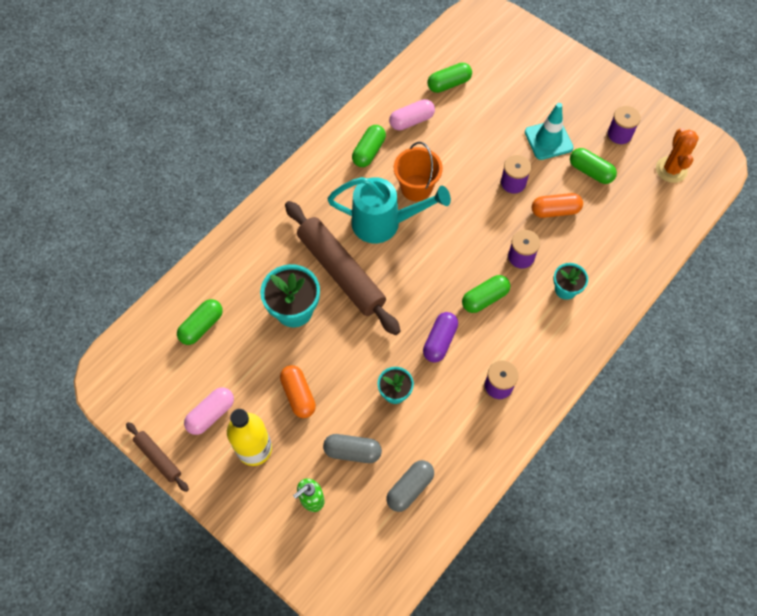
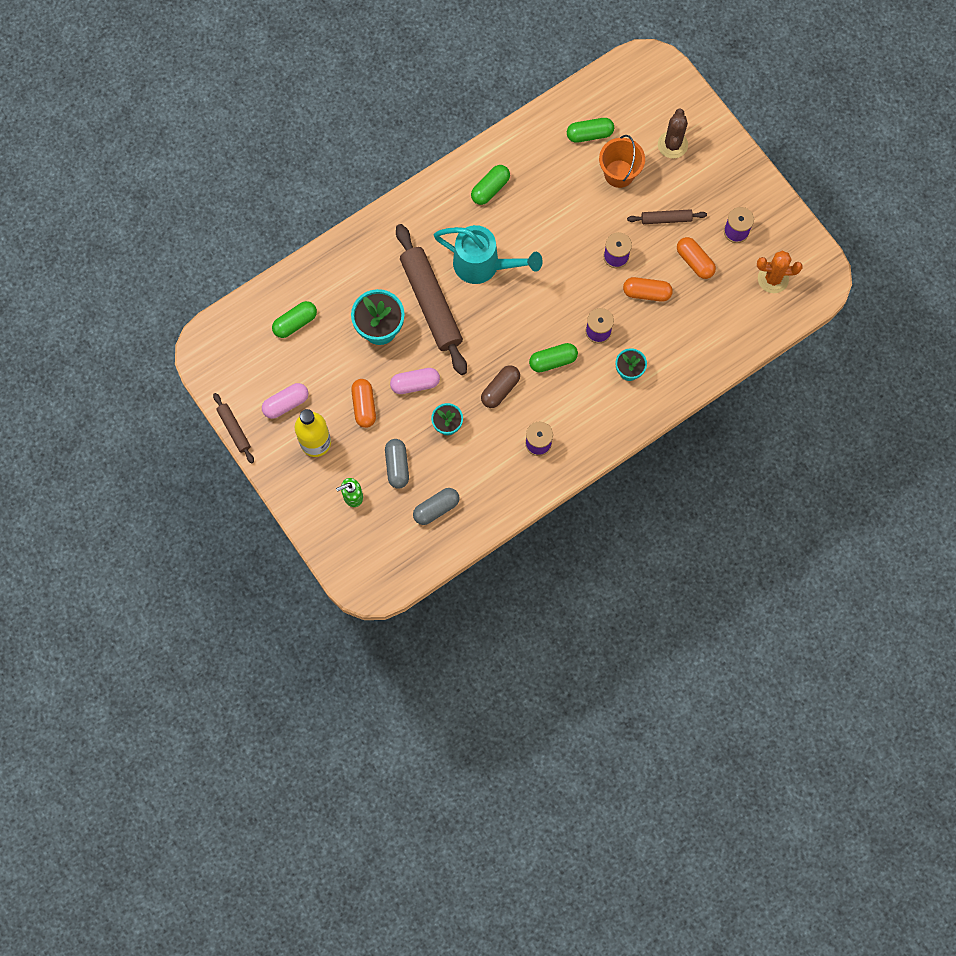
camera: 15 degrees right, 10 degrees up
grey capsule [323,434,382,463] -> grey capsule turned 60 degrees clockwise [385,439,409,489]
pink capsule [389,99,435,131] -> pink capsule moved to [390,368,440,394]
orange bucket [394,142,443,201] -> orange bucket moved to [599,135,645,188]
purple capsule [423,312,458,362] -> brown capsule [481,365,520,408]
turquoise traffic cone [525,103,573,160] -> brown rolling pin [627,209,707,224]
green capsule [570,148,617,184] -> orange capsule [677,237,716,279]
orange cactus [656,128,699,183] -> orange cactus turned 75 degrees clockwise [757,250,803,293]
none -> brown cactus [658,108,688,158]

